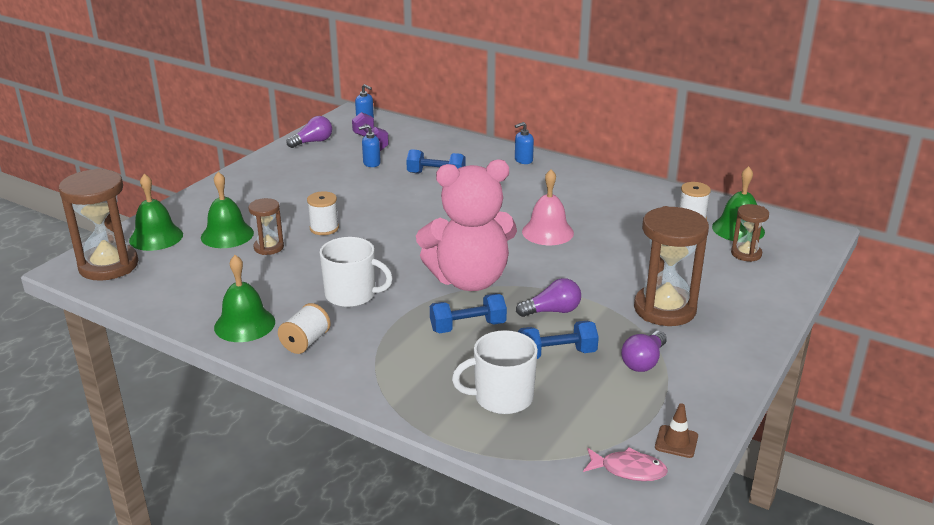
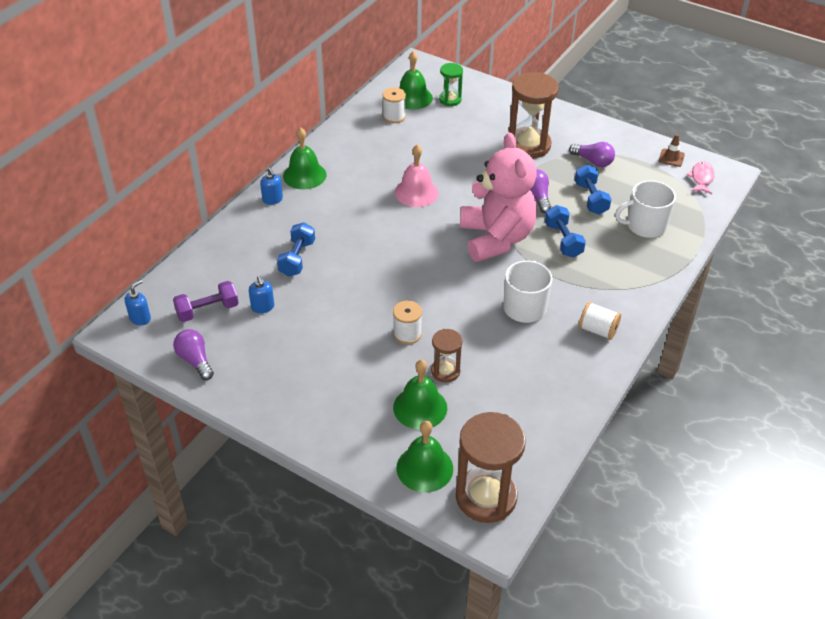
camera: 90 degrees left, 15 degrees up
green bell [214,255,275,342] -> green bell moved to [283,127,327,189]
white mug [452,330,538,414] -> white mug turned 90 degrees clockwise [615,180,676,238]
brown hourglass [731,204,769,262] -> green hourglass [439,63,463,106]

